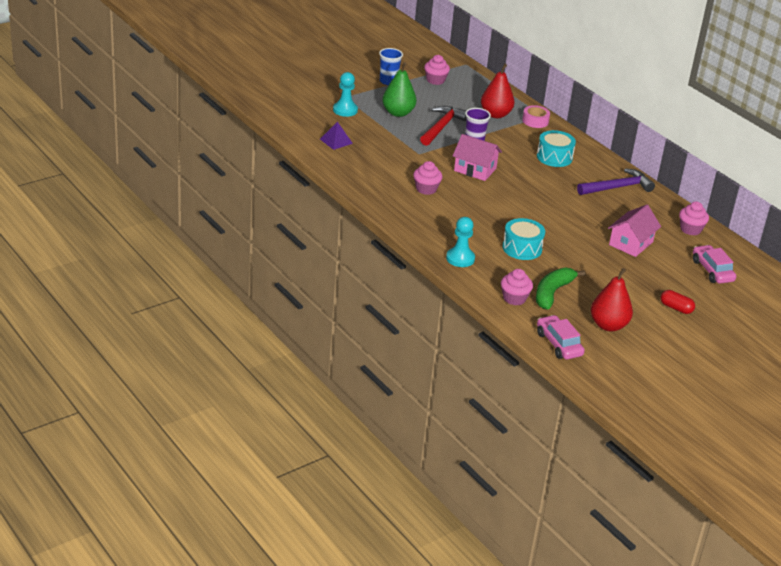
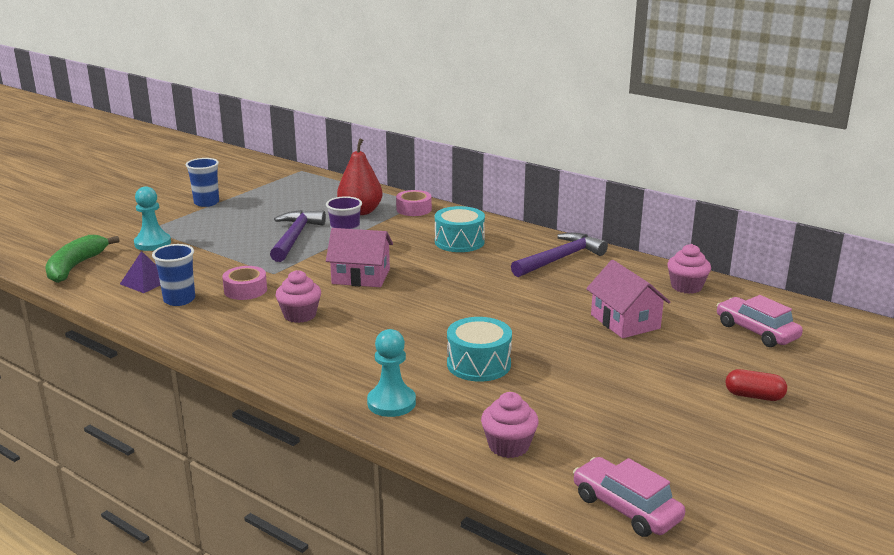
camera: 15 degrees left, 10 degrees down
green pear [382,62,416,117] -> none
red hammer [420,106,467,146] -> purple hammer [270,210,326,262]
pink cupcake [424,55,450,85] -> none
green banana [536,268,586,309] -> green banana moved to [45,235,119,283]
red pear [591,268,633,332] -> none
pink house [608,205,661,257] -> pink house turned 45 degrees counterclockwise [586,260,670,338]
none -> blue cup [152,244,195,306]
none -> pink tape [222,266,267,300]

